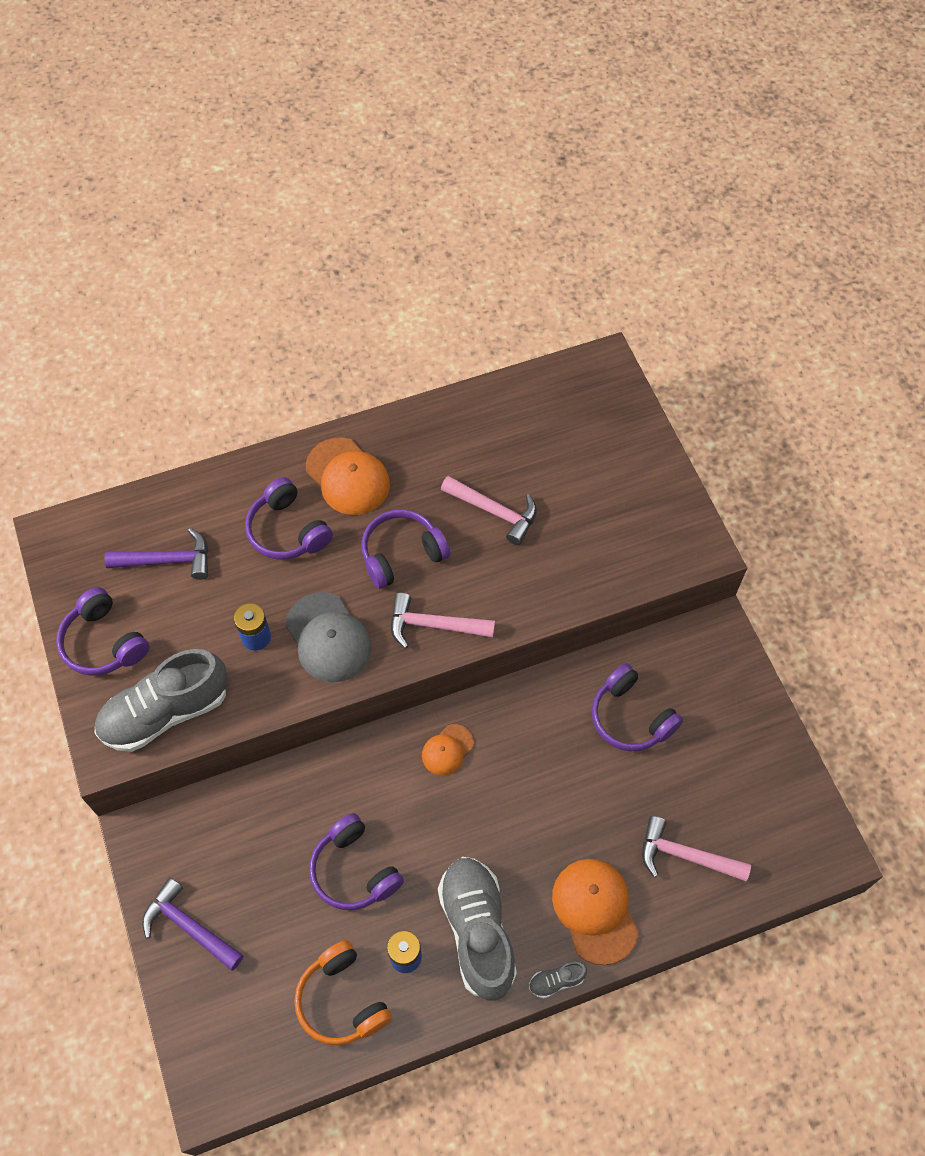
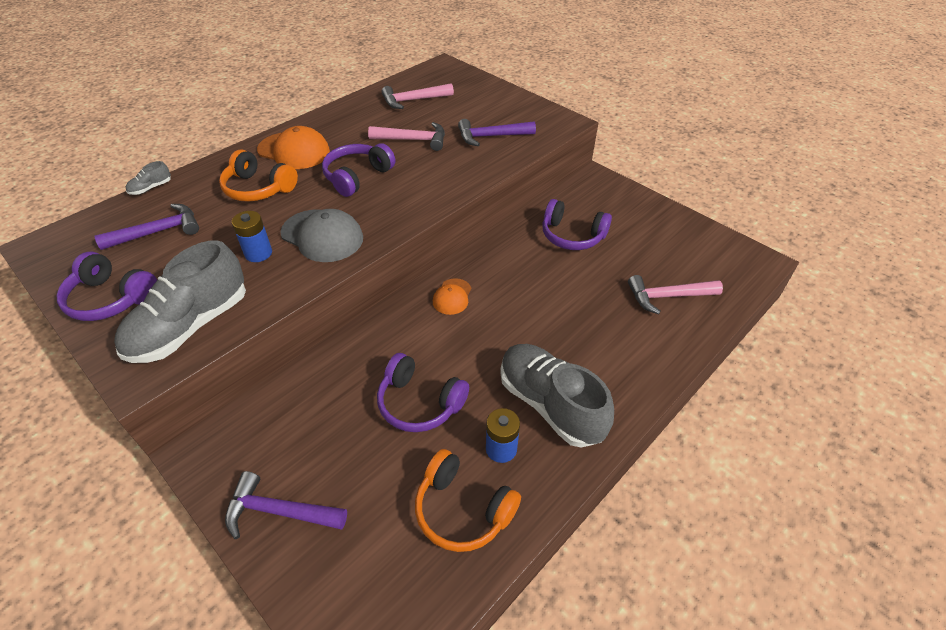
camera: 25 degrees left, 15 degrees down
purple headphones [245,477,333,559] -> orange headphones [219,149,298,202]
pink hammer [391,593,495,649] -> pink hammer moved to [382,83,454,109]
grey shoe [529,962,587,999] -> grey shoe moved to [126,161,171,195]
orange cap [552,859,639,965] -> none
none -> purple hammer [458,119,536,146]

